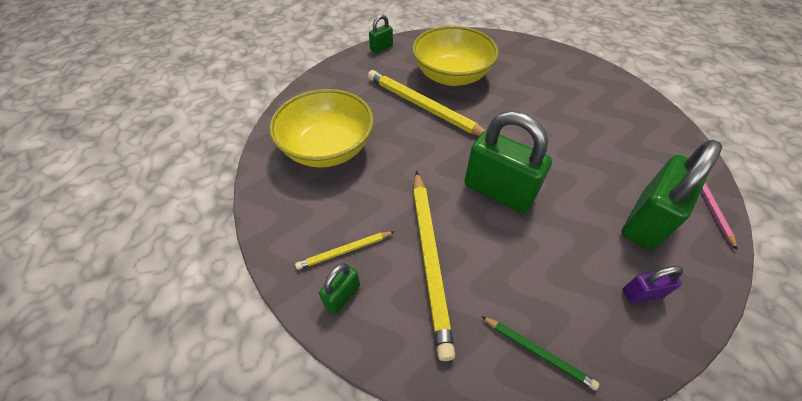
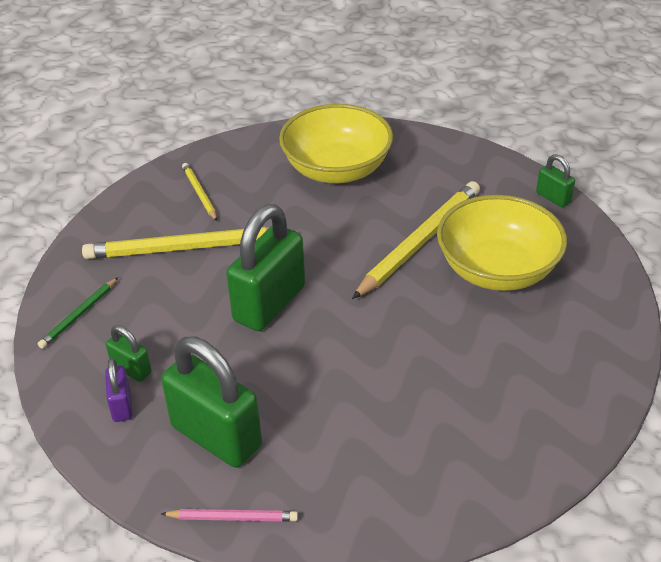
camera: 90 degrees right, 10 degrees down
green padlock [319,263,360,314] -> green padlock moved to [106,325,152,382]

